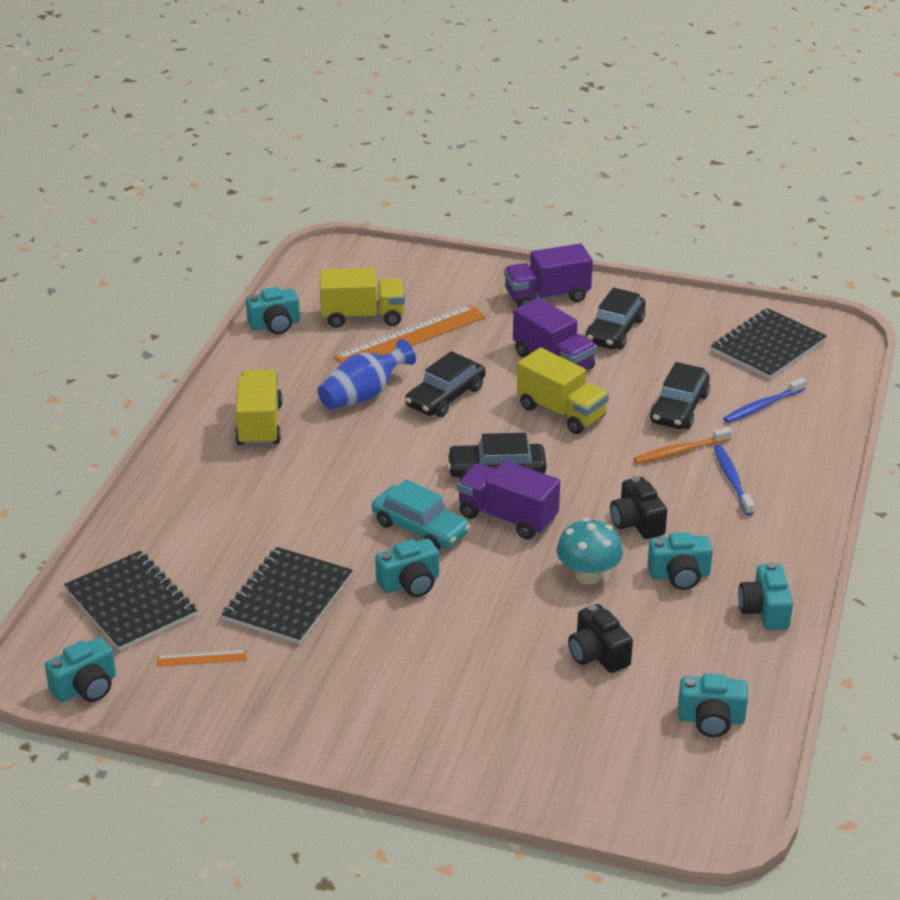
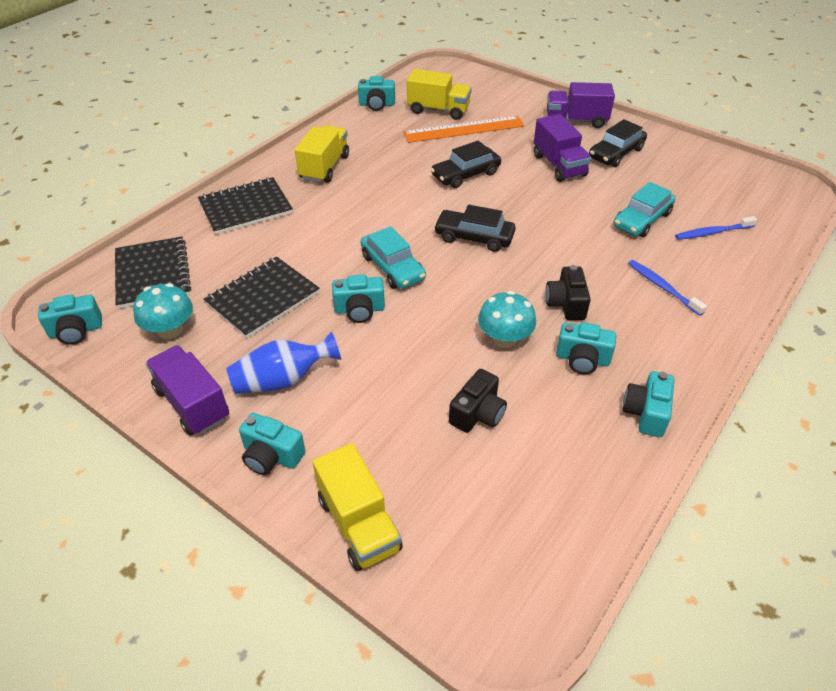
camera: 20 degrees right, 10 degrees up
orange ruler [157,650,247,667] -> turquoise mushroom [133,283,193,339]
blue vase [318,339,416,410] -> blue vase moved to [226,331,341,394]
purple truck [457,460,560,540] -> purple truck moved to [146,345,229,436]
yellow truck [517,348,609,434] -> yellow truck moved to [312,443,403,571]
black camera [568,604,633,673] -> black camera turned 135 degrees counterclockwise [449,369,507,433]
orange toothbrush [633,427,732,464] -> none
black car [650,362,710,429] -> turquoise car [613,182,676,237]
turquoise camera [678,673,748,737] -> turquoise camera moved to [239,413,305,475]
black notebook [711,308,827,379] -> black notebook moved to [198,177,293,235]
blue toothbrush [714,445,755,516] -> blue toothbrush turned 45 degrees counterclockwise [628,260,707,316]

